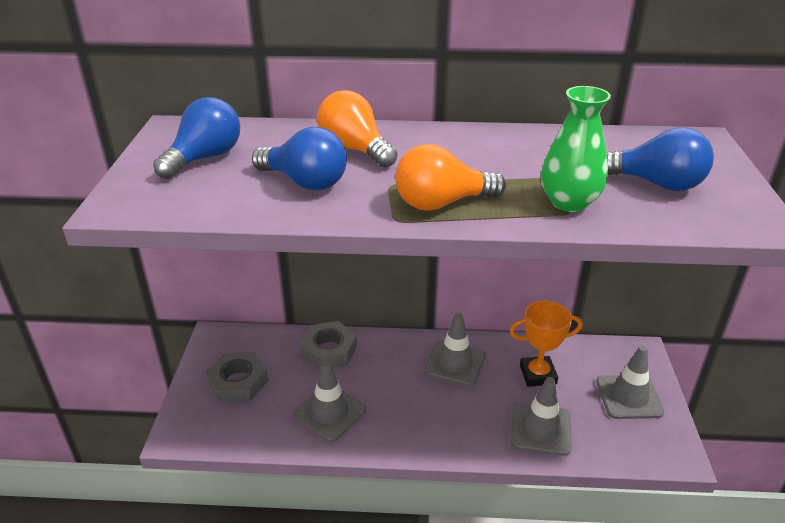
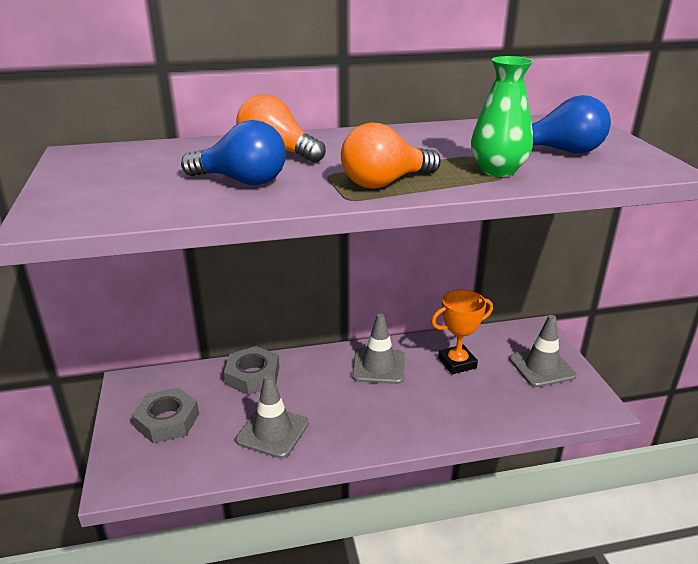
camera: 15 degrees left, 5 degrees down
blue light bulb [153,97,240,179] -> none
grey traffic cone [511,377,572,456] -> none

